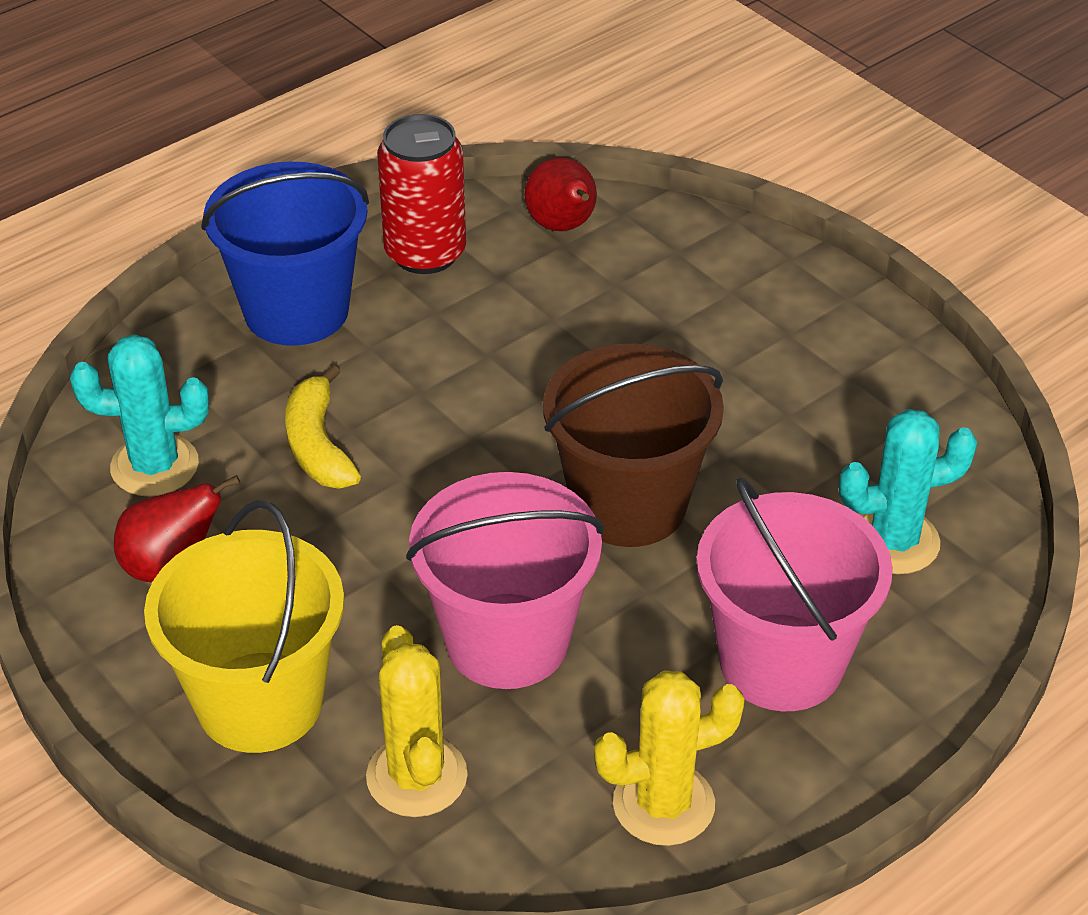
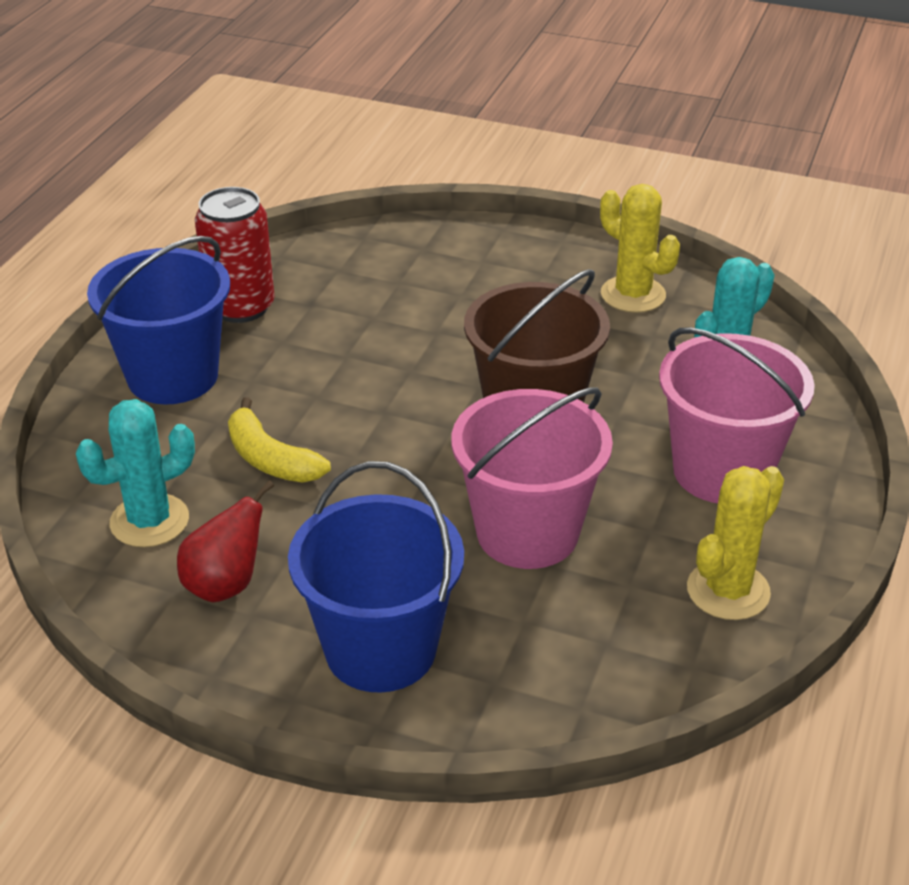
camera: 30 degrees left, 5 degrees down
yellow bucket [144,500,344,753] -> blue bucket [288,461,464,693]
yellow cactus [366,625,468,817] -> yellow cactus moved to [600,184,680,313]
red pear [524,158,597,231] -> none

